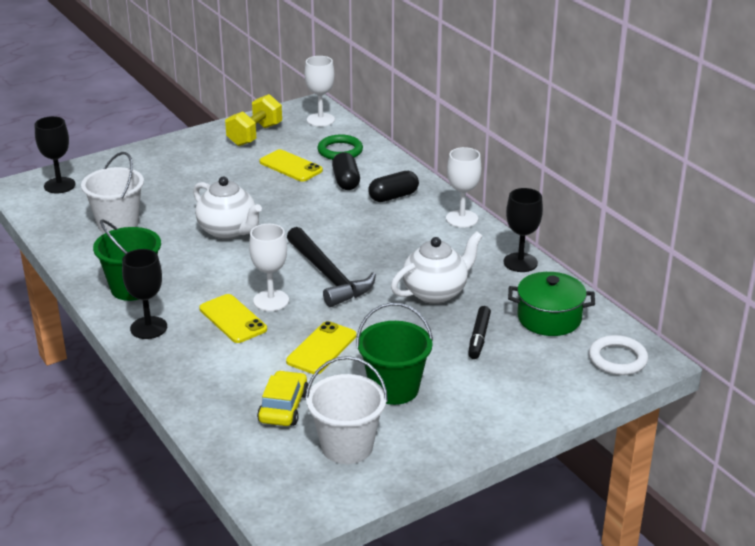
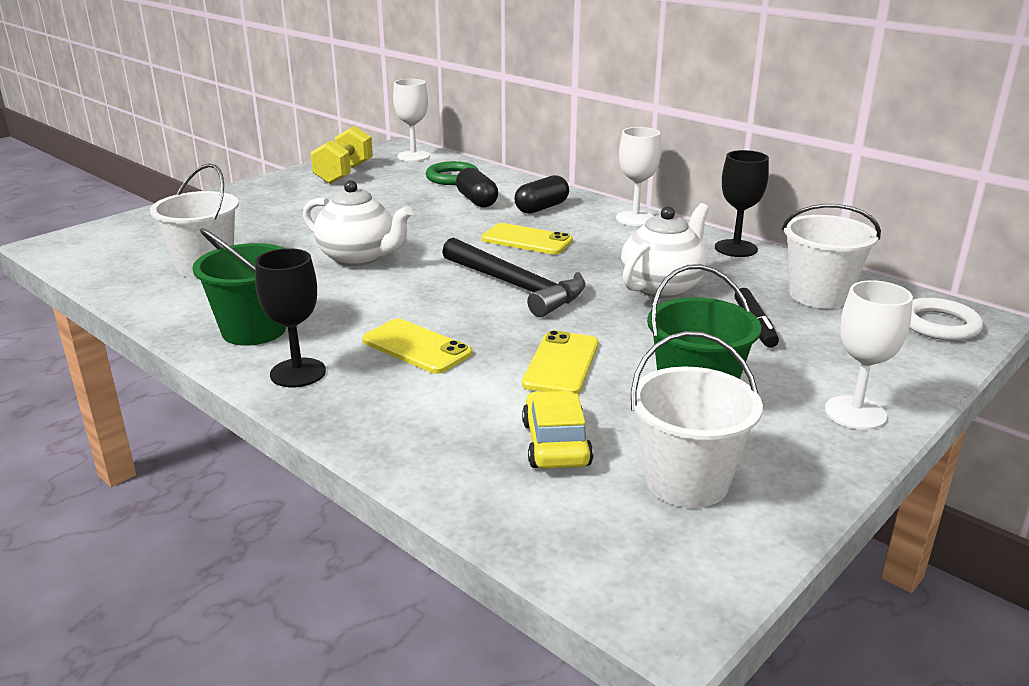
camera: 15 degrees left, 5 degrees down
black goblet [35,116,75,194] -> none
white goblet [249,224,289,311] -> white goblet moved to [825,280,913,430]
yellow phone [259,149,323,182] -> yellow phone moved to [481,223,573,254]
green pot [508,272,595,336] -> white bucket [782,204,881,309]

